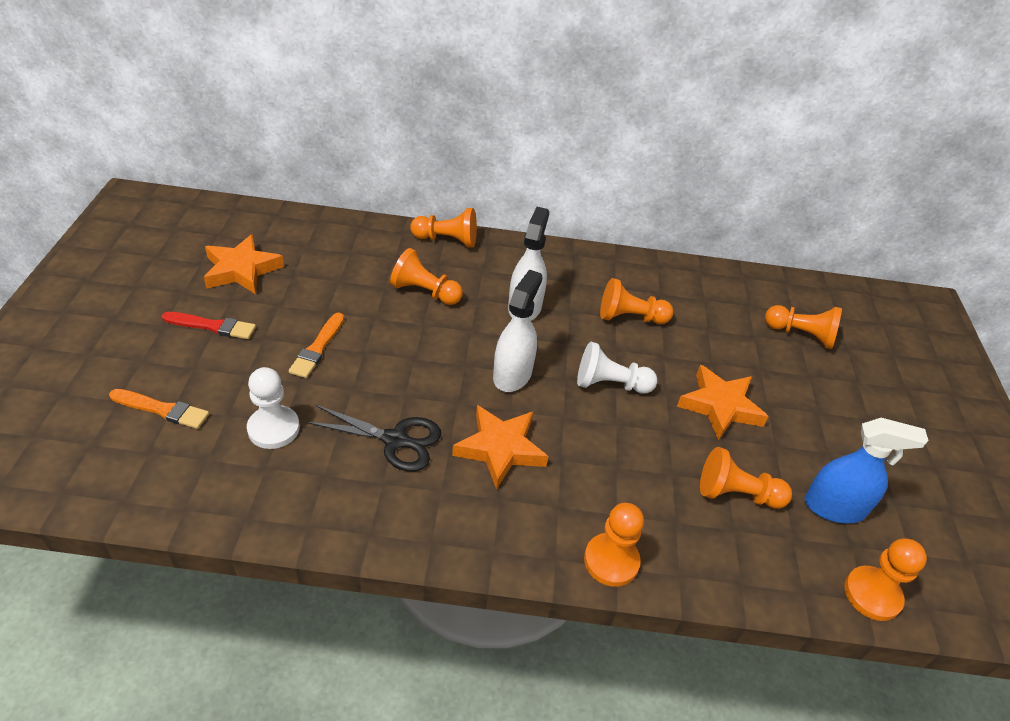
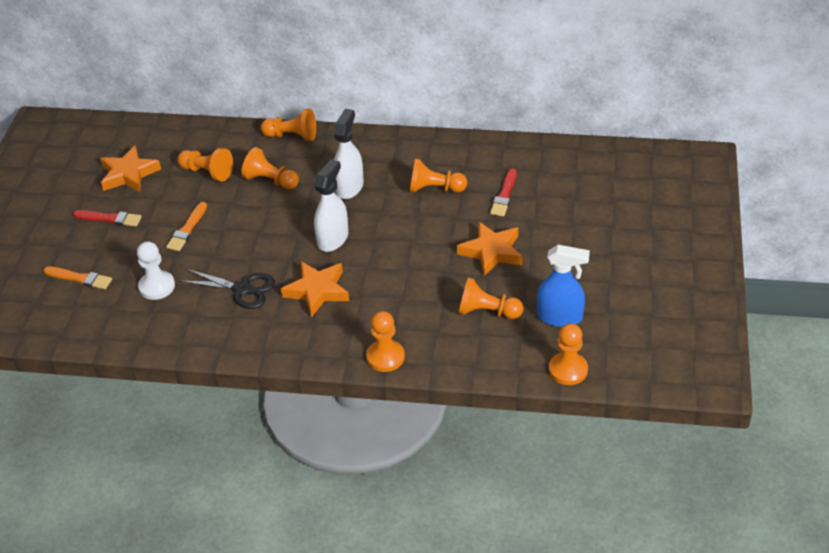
camera: 10 degrees right, 0 degrees up
white pawn [577,342,657,394] -> none
orange pawn [765,305,842,349] -> orange pawn moved to [178,148,233,181]
none -> red brush [490,168,517,217]

